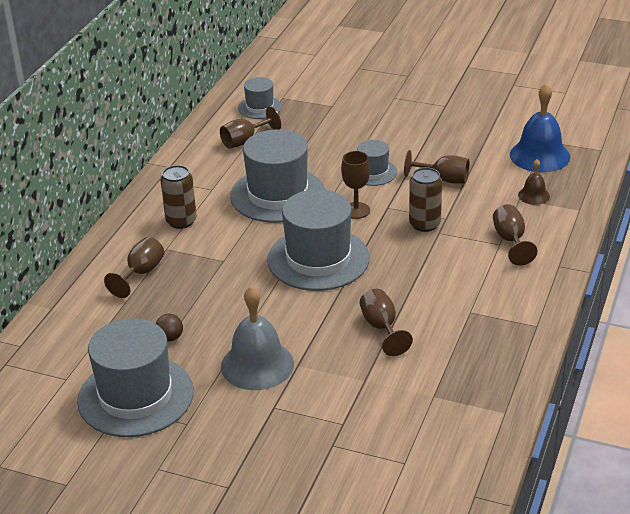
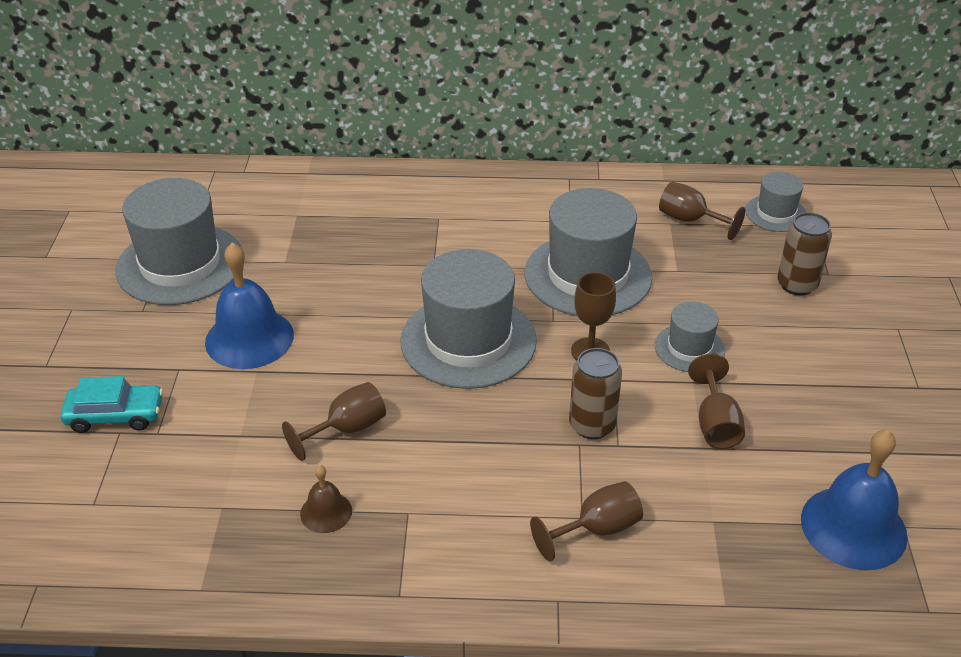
camera: 70 degrees right, 5 degrees up
brown goblet [104,237,164,298] -> none
brown ball [155,314,183,342] -> none
brown can [161,165,197,229] -> brown can moved to [778,212,832,296]
grey bell [221,286,294,390] -> blue bell [205,243,294,369]
brown bell [518,159,550,205] -> brown bell moved to [300,465,352,533]
none -> turquoise car [60,376,163,433]

